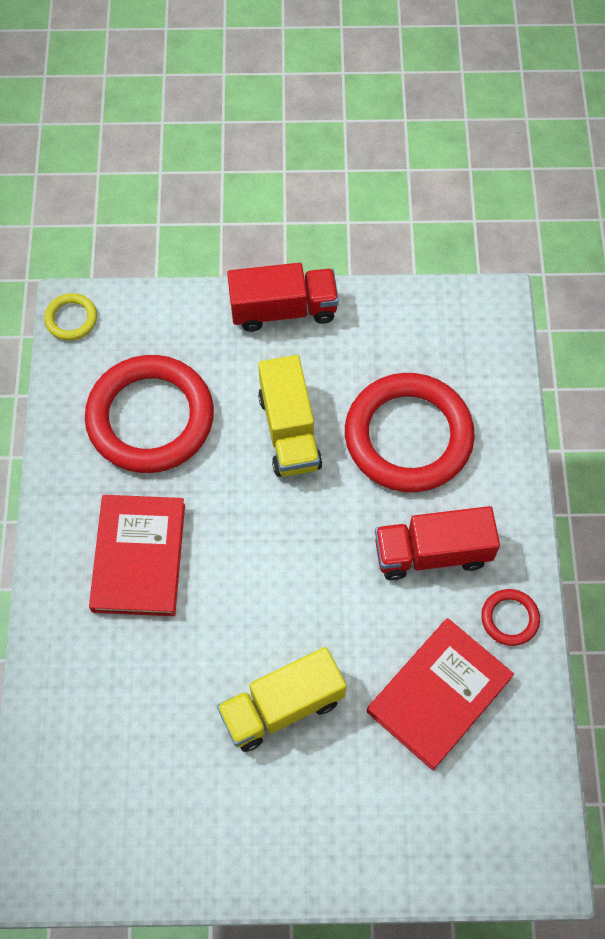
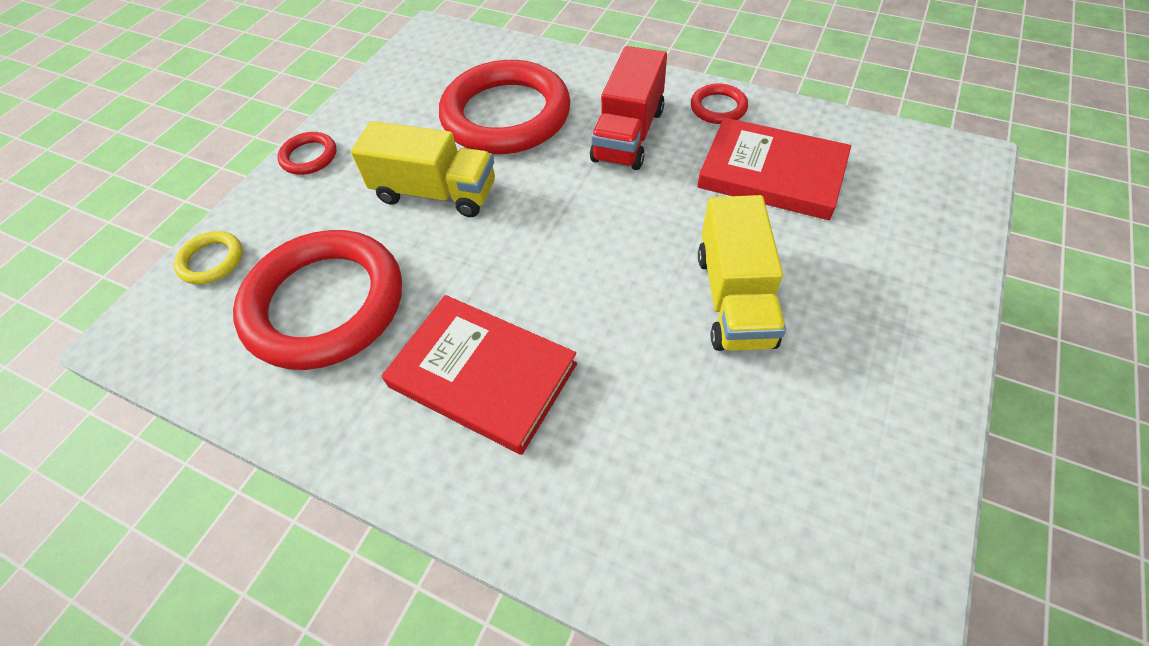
camera: 60 degrees left, 10 degrees down
yellow ring [44,293,97,340] -> yellow ring moved to [174,231,243,285]
red truck [227,263,339,332] -> red ring [277,132,337,175]
red book [367,618,514,770] -> red book turned 45 degrees counterclockwise [697,117,851,220]

